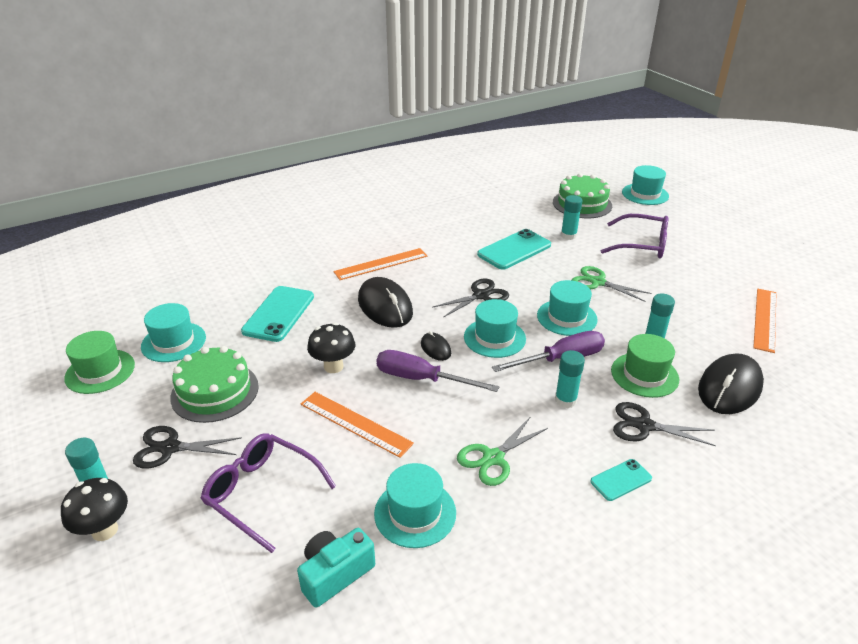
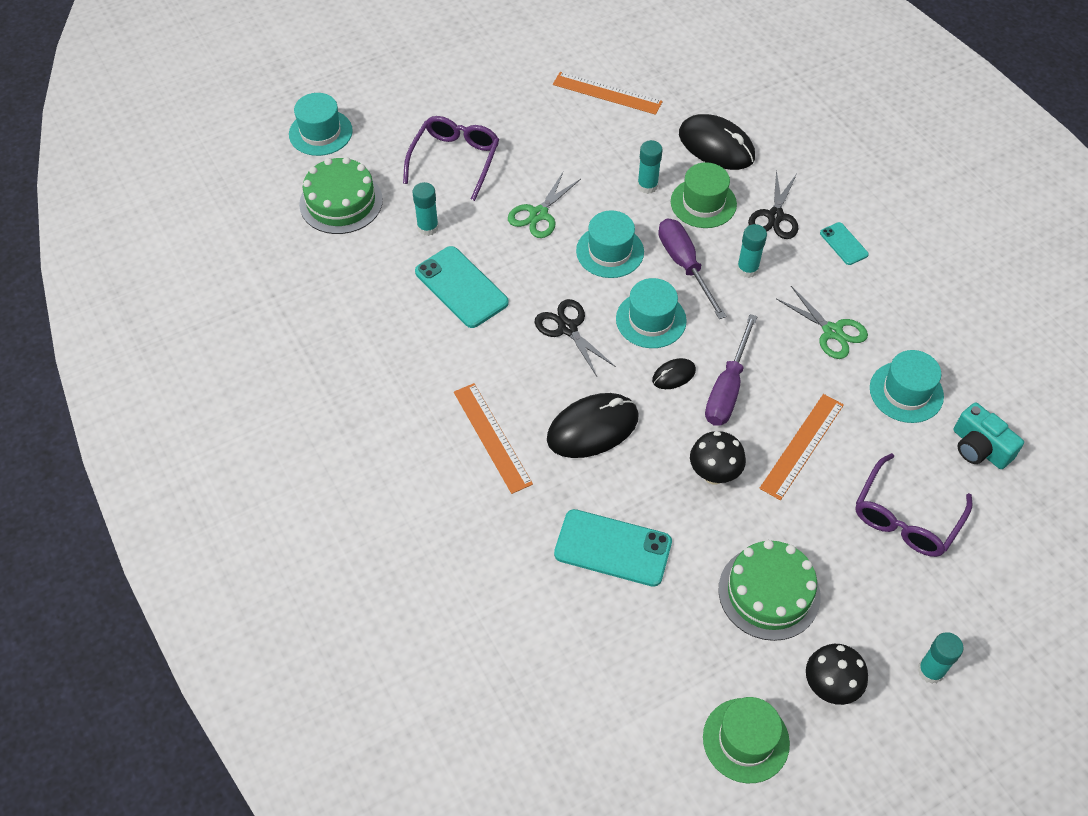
camera: 90 degrees left, 20 degrees up
black mushroom [61,478,128,541] -> black mushroom moved to [806,644,868,705]
black scissors [133,426,242,469] -> none
turquoise hat [141,303,206,362] -> none

